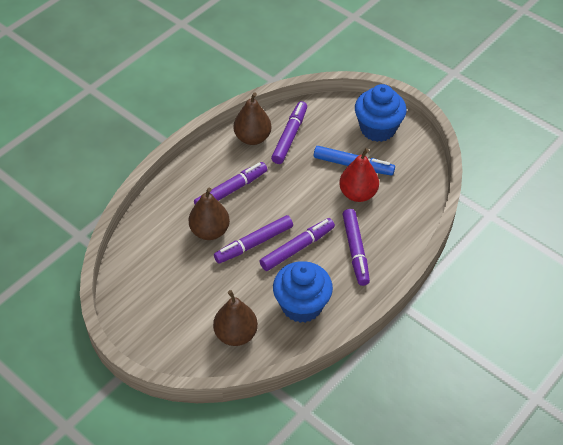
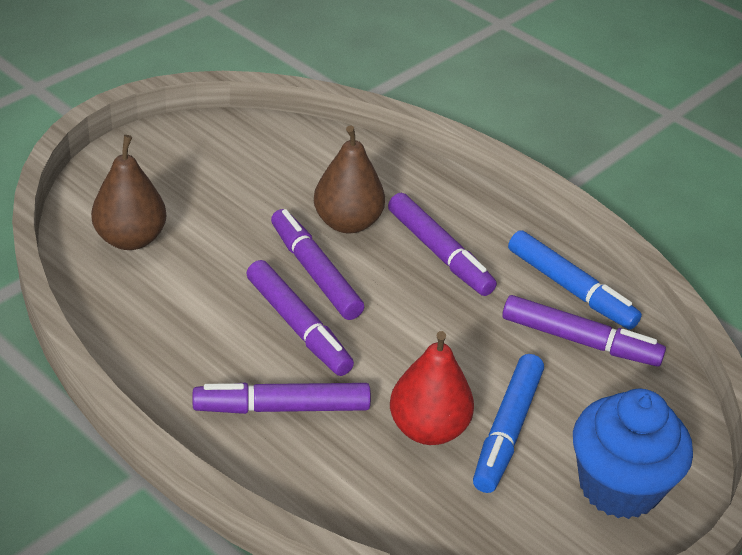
camera: 90 degrees right, 10 degrees down
brown pear [234,92,271,145] -> blue marker [508,230,642,330]
blue cupcake [273,261,333,323] -> none

